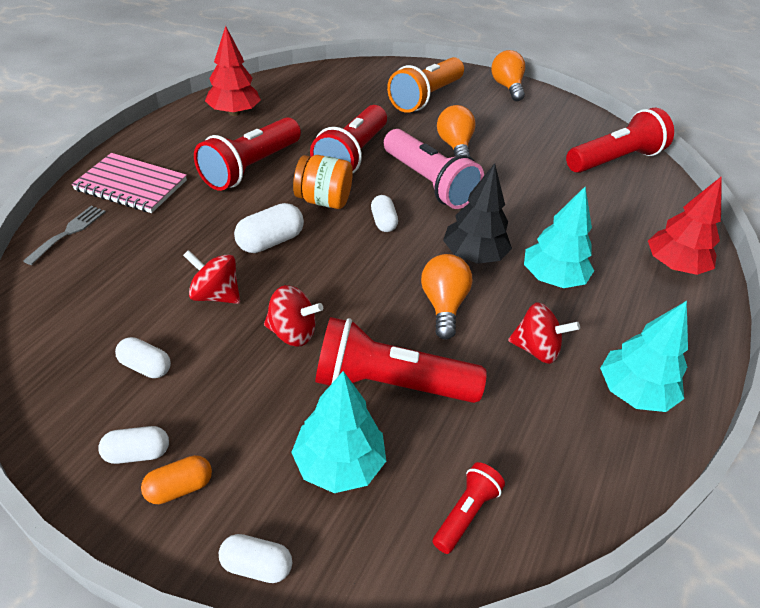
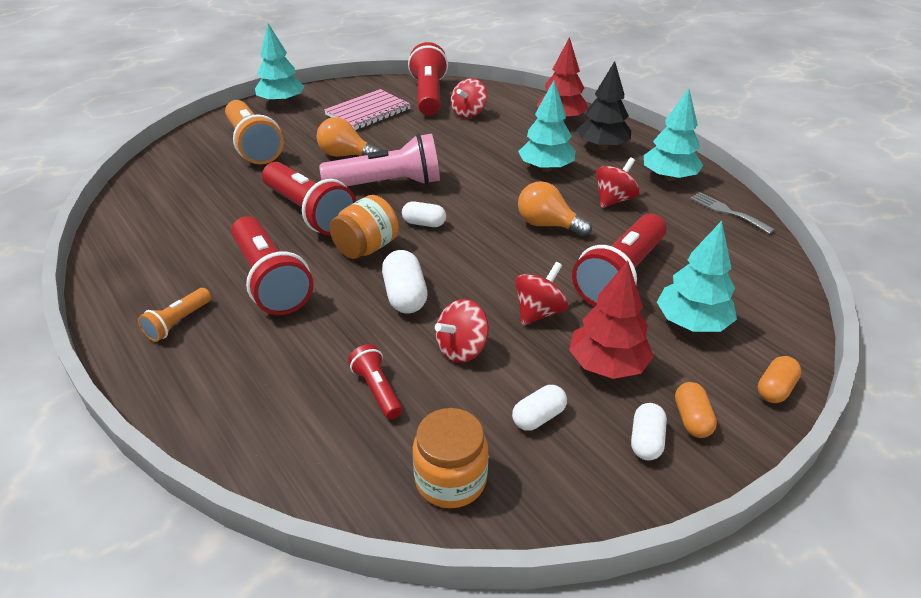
camera: 60 degrees left, 5 degrees down
grey fork [23,206,106,265] -> grey fork moved to [690,192,775,234]
pink notebook [72,153,187,213] -> pink notebook moved to [324,89,411,130]
red tree [205,26,261,116] -> red tree moved to [569,261,654,379]
white capsule [219,534,292,583] -> orange capsule [758,356,801,403]
red flashlight [433,462,505,554] -> red flashlight moved to [348,344,403,420]
black tree [443,163,512,264] -> black tree moved to [577,61,631,150]
orange light bulb [491,50,525,101] -> turquoise tree [255,23,305,105]
none -> orange flashlight [138,288,211,342]
none -> orange jar [413,408,488,508]
none -> red spinning top [451,78,487,118]

